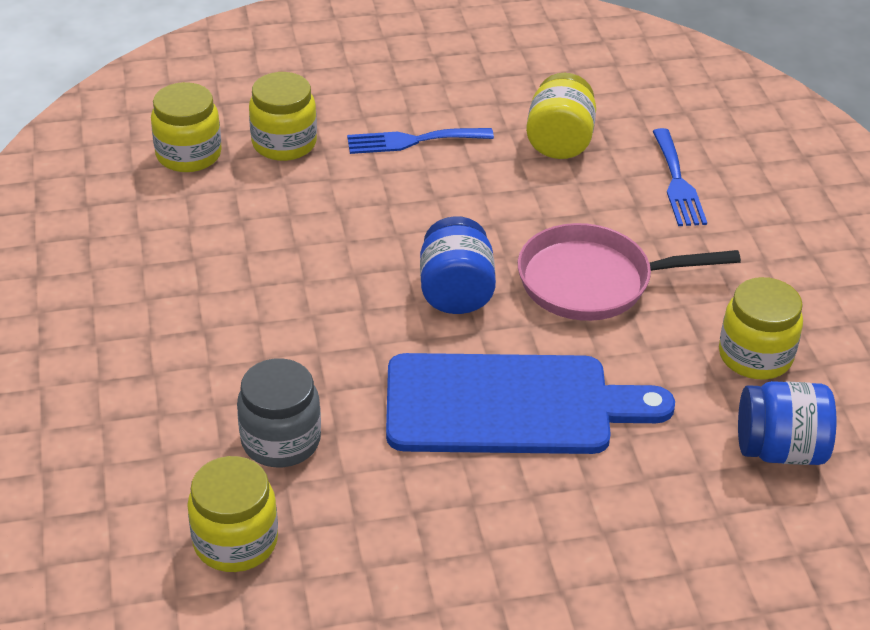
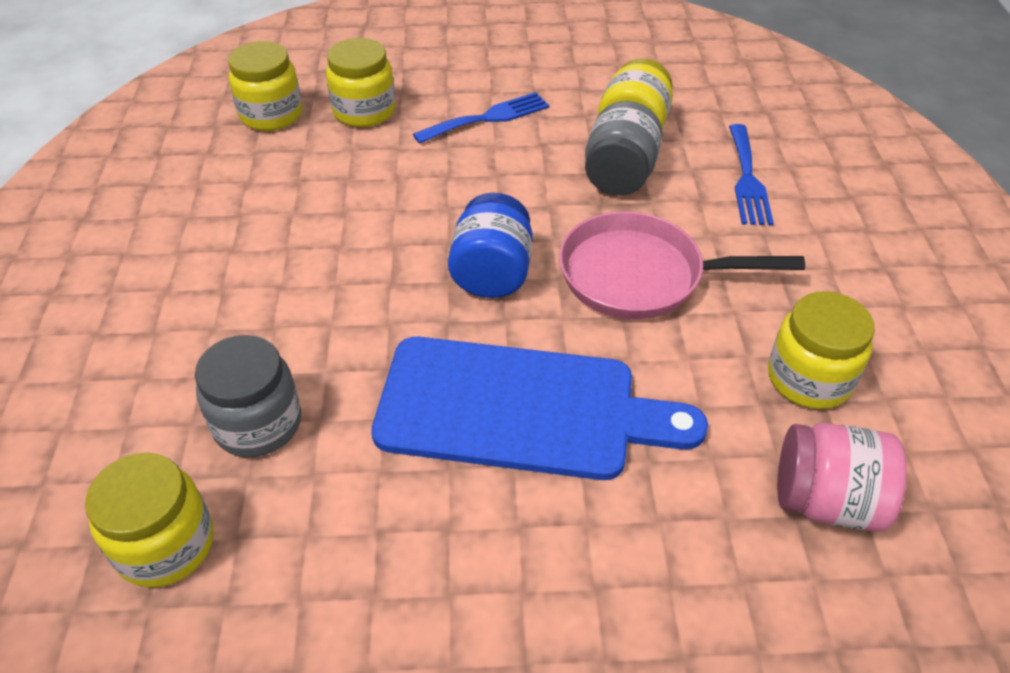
camera: 10 degrees right, 5 degrees up
blue fork [347,128,494,154] -> blue fork turned 150 degrees clockwise [413,92,550,144]
blue jar [738,381,836,465] -> pink jar [777,423,907,532]
none -> grey jar [585,101,663,196]

